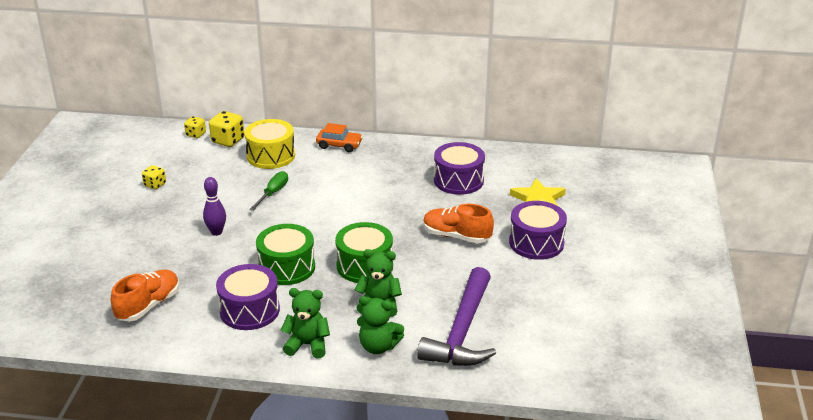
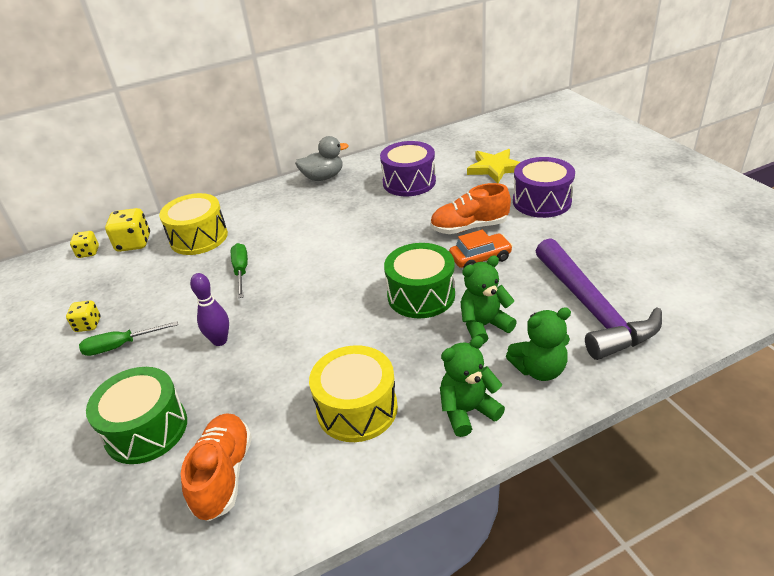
camera: 30 degrees left, 5 degrees up
purple drum [216,264,280,330] -> yellow drum [309,345,398,442]
green drum [256,224,315,285] -> green drum moved to [86,367,187,464]
orange car [316,123,363,152] -> orange car moved to [449,230,513,268]
none -> green screwdriver [79,321,178,356]
none -> grey duck [295,136,349,181]

